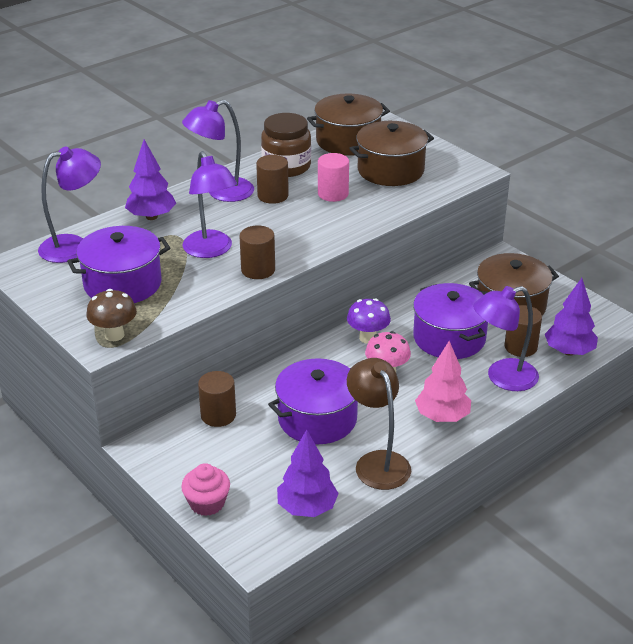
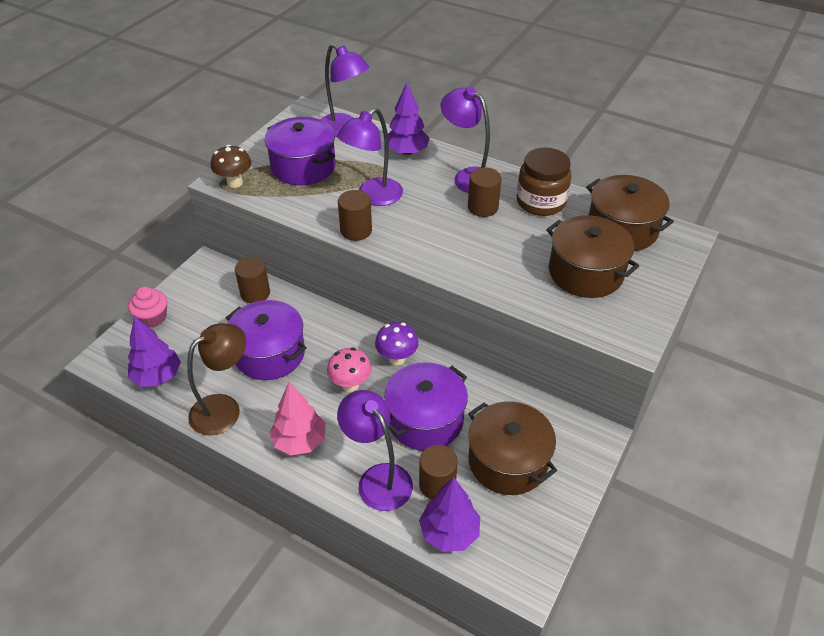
camera: 70 degrees right, 10 degrees up
pink cylinder [318,153,349,202] -> none

